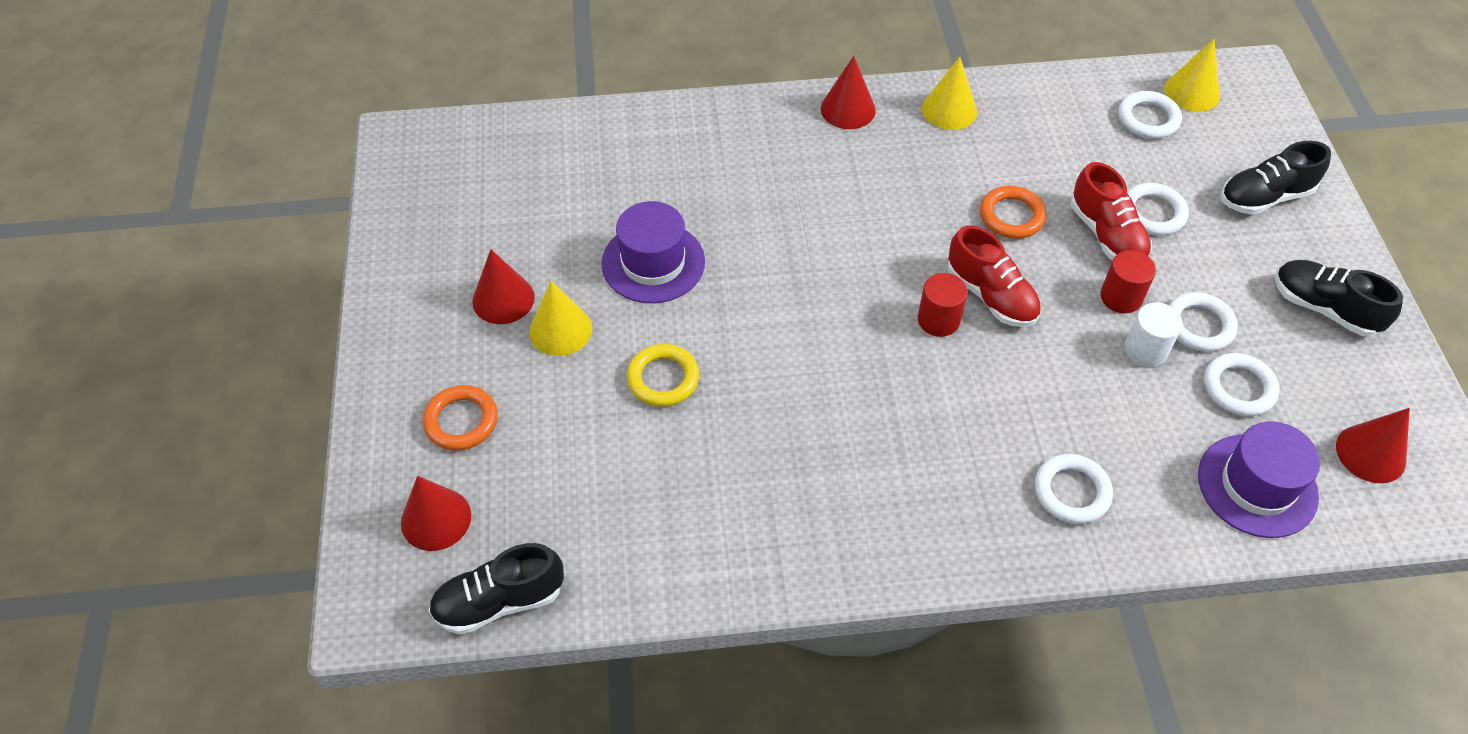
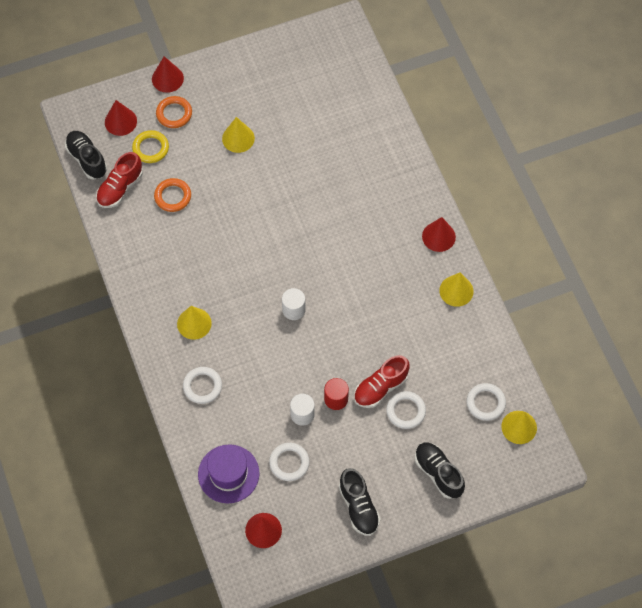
camera: 75 degrees right, 10 degrees up
red cone [472,249,535,324] -> red cone moved to [152,56,184,93]
purple hat [601,201,705,303] -> none
yellow ring [627,344,699,407] -> yellow ring moved to [132,130,169,163]
red cylinder [918,273,968,337] -> white cylinder [282,288,306,320]
red shoe [947,225,1041,327] -> red shoe moved to [96,152,143,208]
orange ring [980,186,1047,239] -> orange ring moved to [154,178,191,212]
white ring [1169,292,1238,352] -> none
black shoe [1275,260,1403,337] -> black shoe turned 135 degrees clockwise [339,468,381,536]
none -> yellow cone [177,306,212,340]

